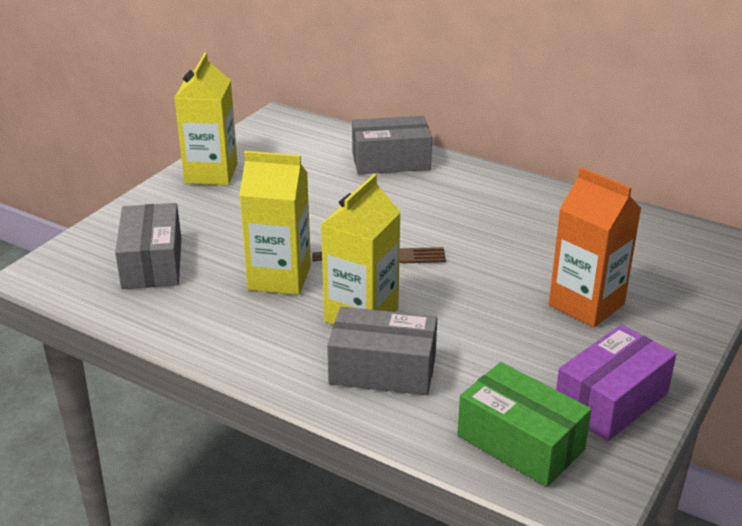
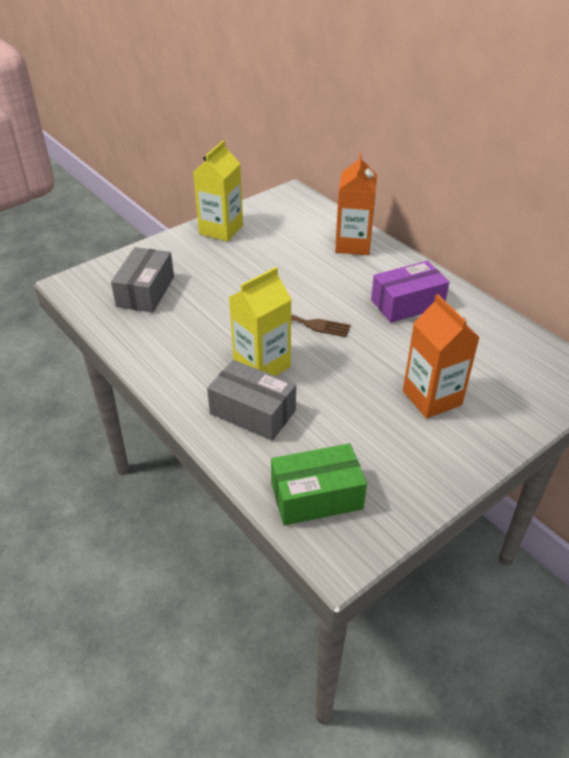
camera: 20 degrees right, 10 degrees up
yellow carton [240,151,311,295] -> none
grey box [352,116,432,174] -> orange carton [335,153,377,255]
green box [457,362,592,487] -> green box turned 75 degrees counterclockwise [271,443,367,525]
purple box [556,324,676,441] -> purple box moved to [371,261,449,323]

